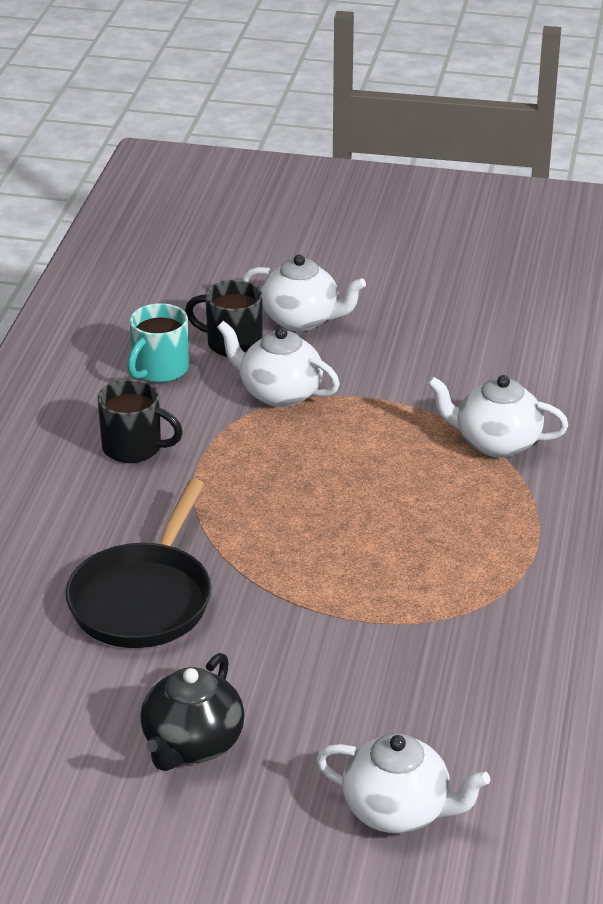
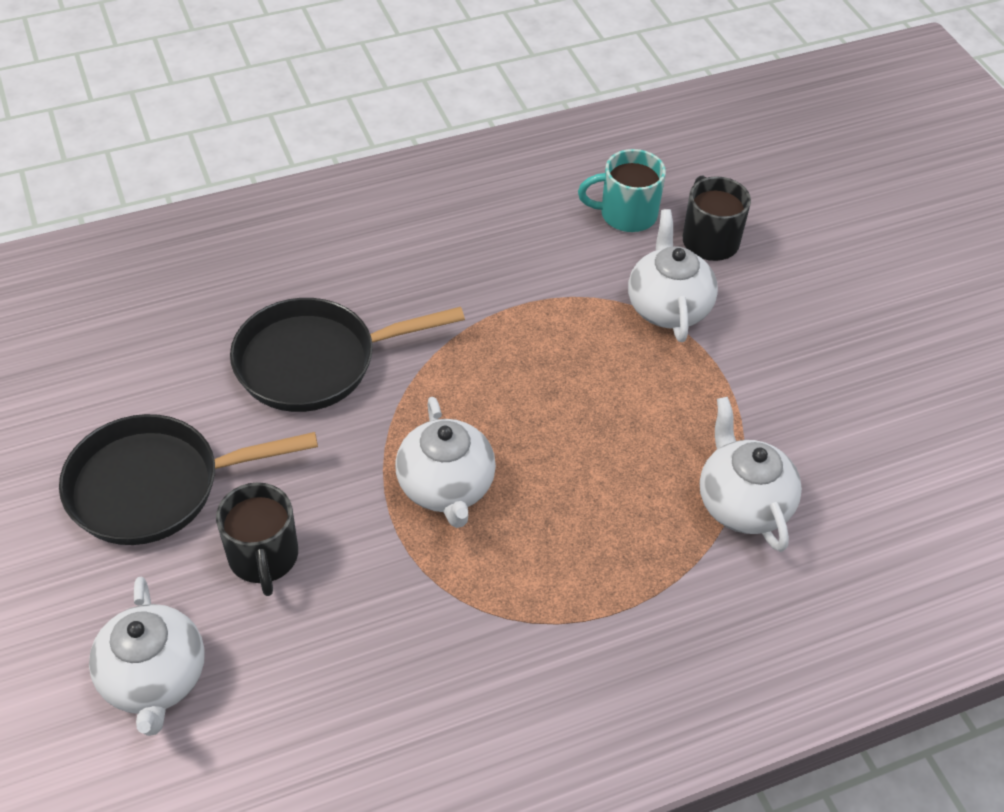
camera: 55 degrees right, 15 degrees up
black mug [97,379,183,463] -> black mug moved to [216,482,298,596]
black teapot [140,653,245,771] -> black pan [59,414,318,545]
white teapot [242,254,366,331] -> white teapot moved to [395,397,496,528]

